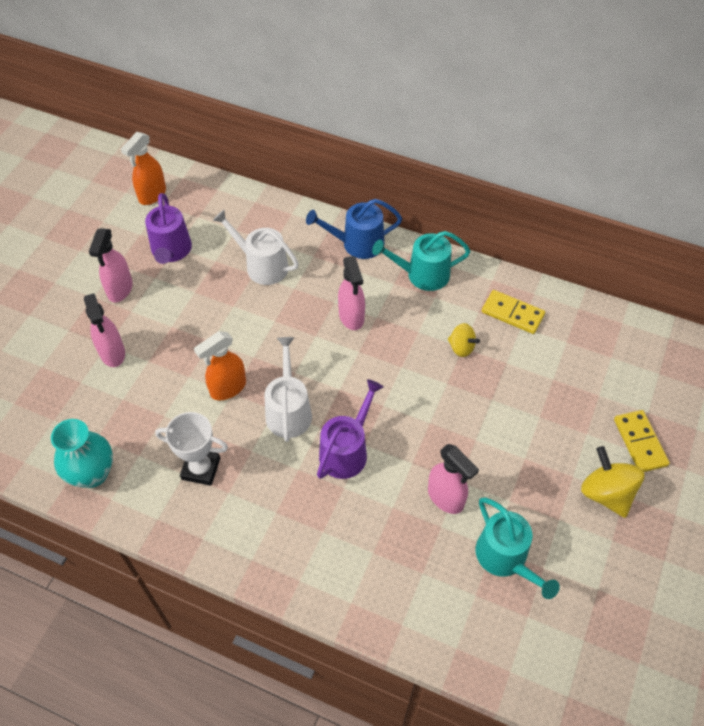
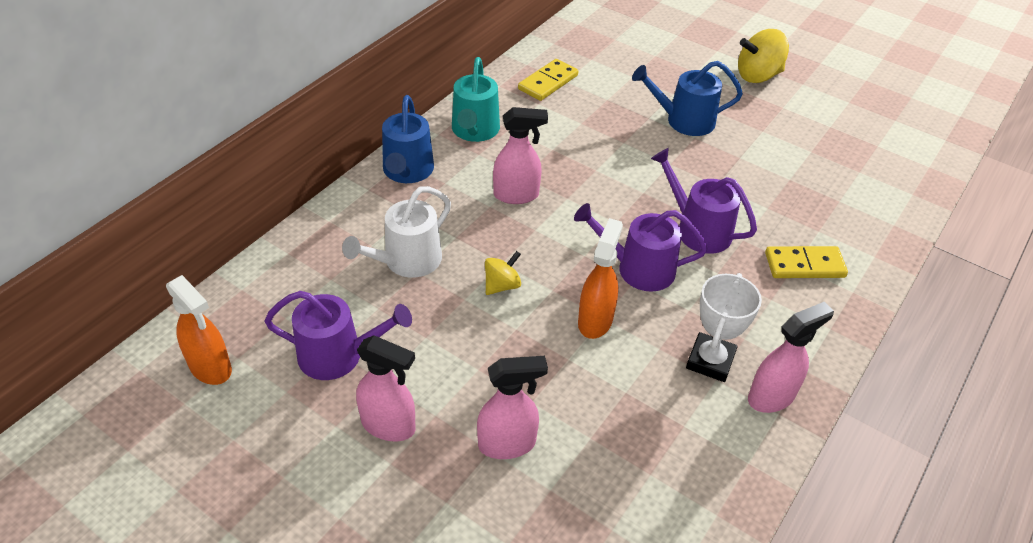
camera: 80 degrees left, 10 degrees down
turquoise vase [51,419,113,488] -> none
orange spray bottle [194,331,246,401] -> orange spray bottle turned 135 degrees counterclockwise [578,218,623,339]
white watering can [264,337,312,442] -> purple watering can [574,203,708,291]
pink spray bottle [428,444,479,514] -> pink spray bottle moved to [748,302,834,413]
yellow spinning top [448,323,480,357] -> yellow spinning top moved to [485,251,521,295]
turquoise watering can [476,497,560,599] -> none
yellow domino [614,410,670,472] -> yellow domino moved to [765,246,848,278]
none -> blue watering can [632,61,743,136]

